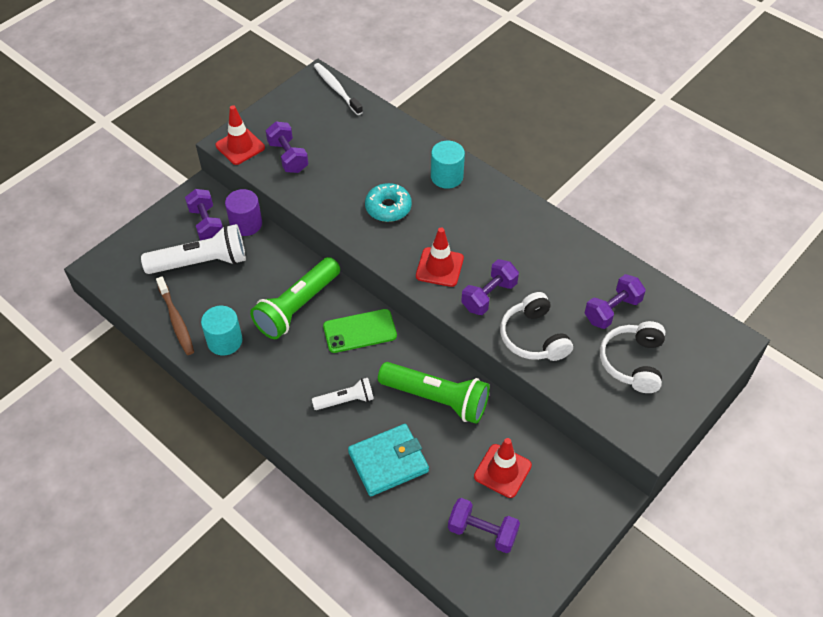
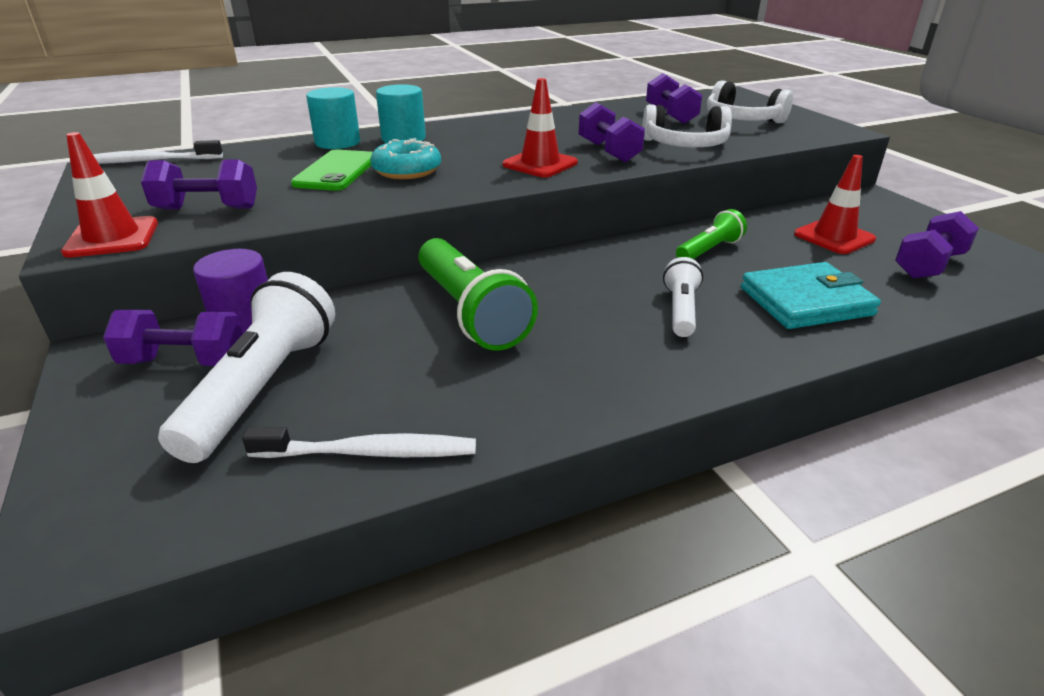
camera: 65 degrees left, 20 degrees down
brown toothbrush [156,276,194,355] -> white toothbrush [242,427,476,458]
turquoise cylinder [201,306,242,355] -> turquoise cylinder moved to [306,87,360,149]
green phone [323,309,397,353] -> green phone moved to [291,150,372,191]
turquoise wallet [348,424,429,496] -> turquoise wallet turned 75 degrees clockwise [741,262,881,329]
green flashlight [378,362,490,424] -> green flashlight [676,209,747,259], size x0.55

